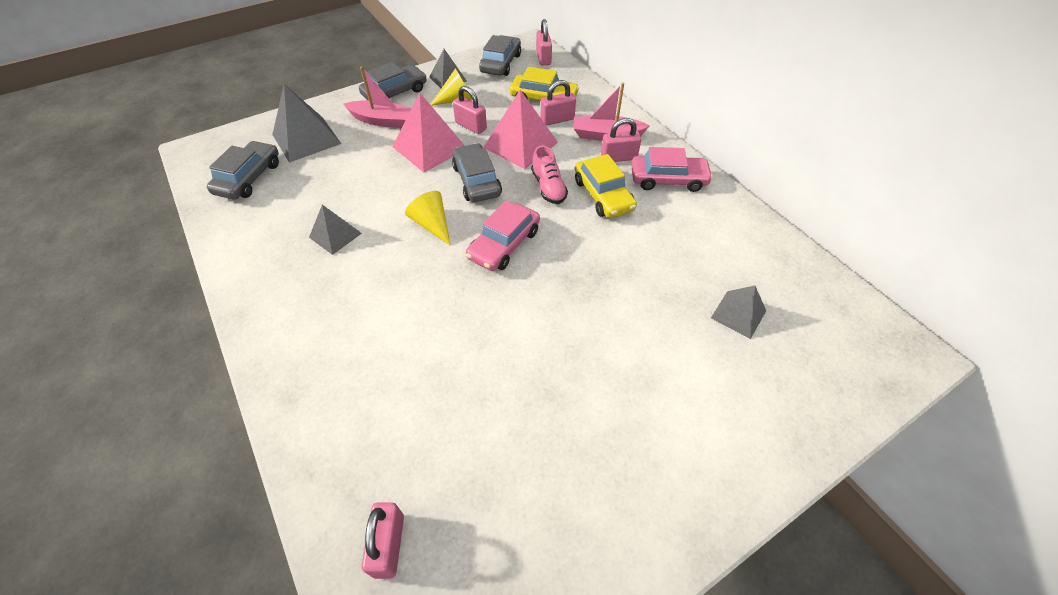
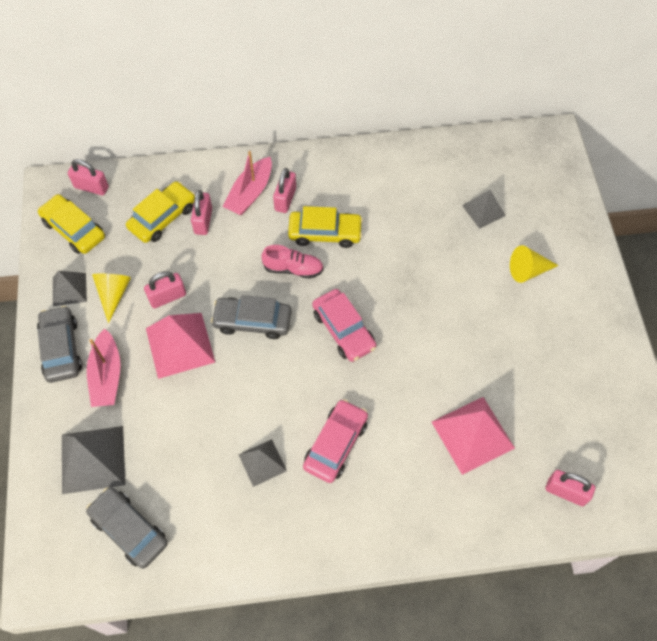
camera: 65 degrees left, 10 degrees up
pink boat [343,67,412,128] -> pink boat turned 135 degrees clockwise [87,328,121,407]
yellow cone [405,191,451,246] -> yellow cone moved to [510,245,559,283]
grey car [479,35,521,76] -> yellow car [38,194,105,254]
pink pyramid [483,90,558,169] -> pink pyramid moved to [432,397,515,475]
pink car [631,147,713,192] -> pink car moved to [303,399,368,483]

